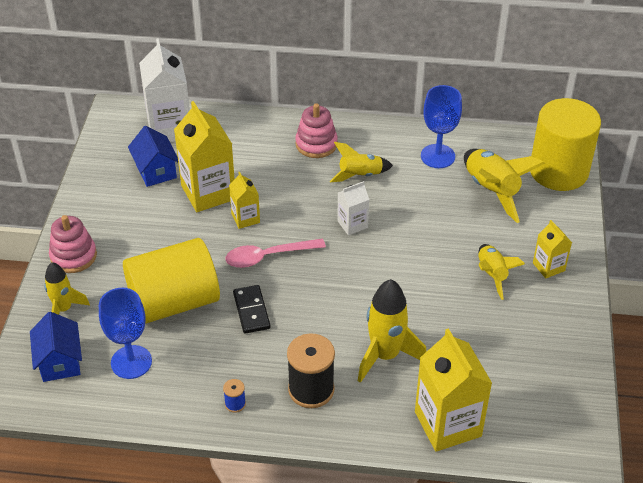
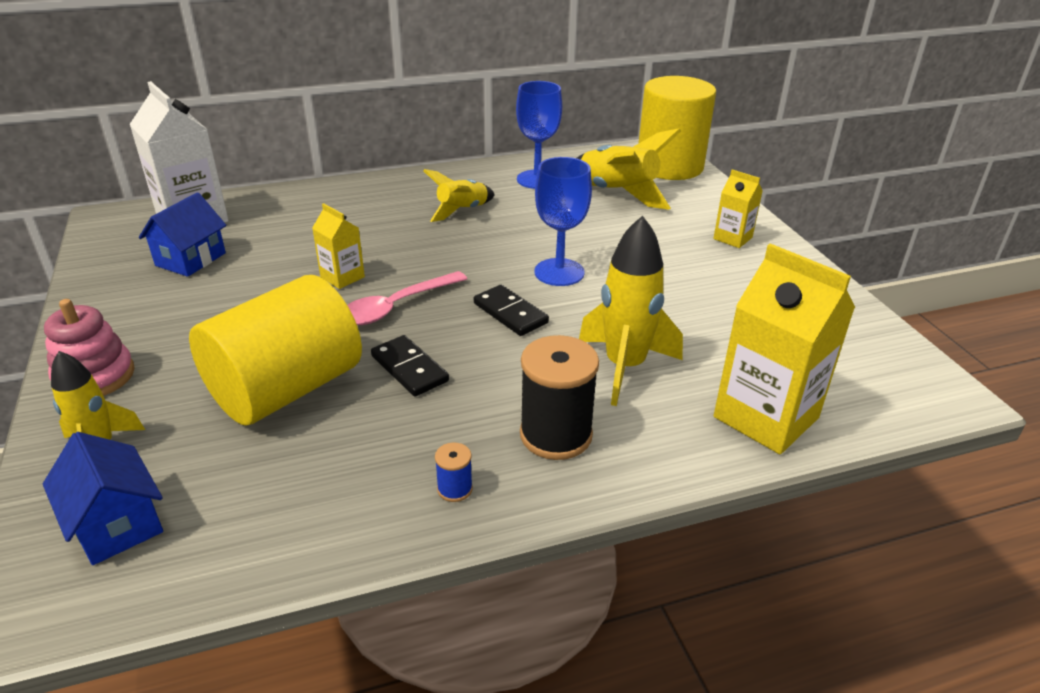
camera: 25 degrees left, 10 degrees down
blue goblet [99,288,152,379] -> blue goblet moved to [535,157,592,286]
blue house [128,126,178,187] -> blue house turned 75 degrees clockwise [139,192,226,277]
yellow carton [174,101,235,212] -> none
pink stacking toy [295,103,338,158] -> none
white carton [337,181,370,235] -> none
yellow rocket [478,244,525,300] -> none
none -> black domino [474,285,549,336]

